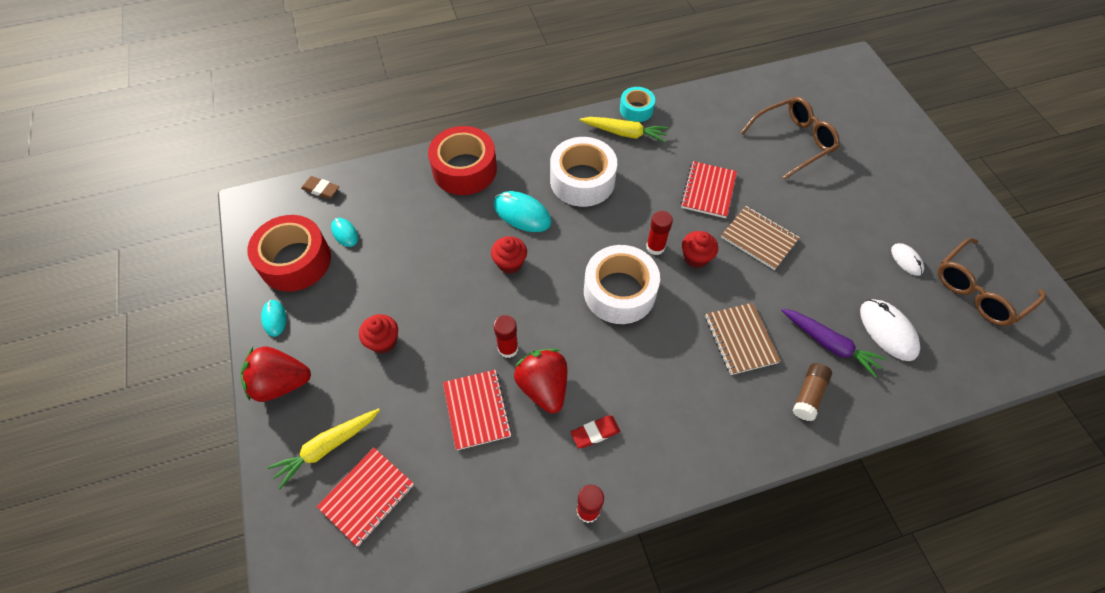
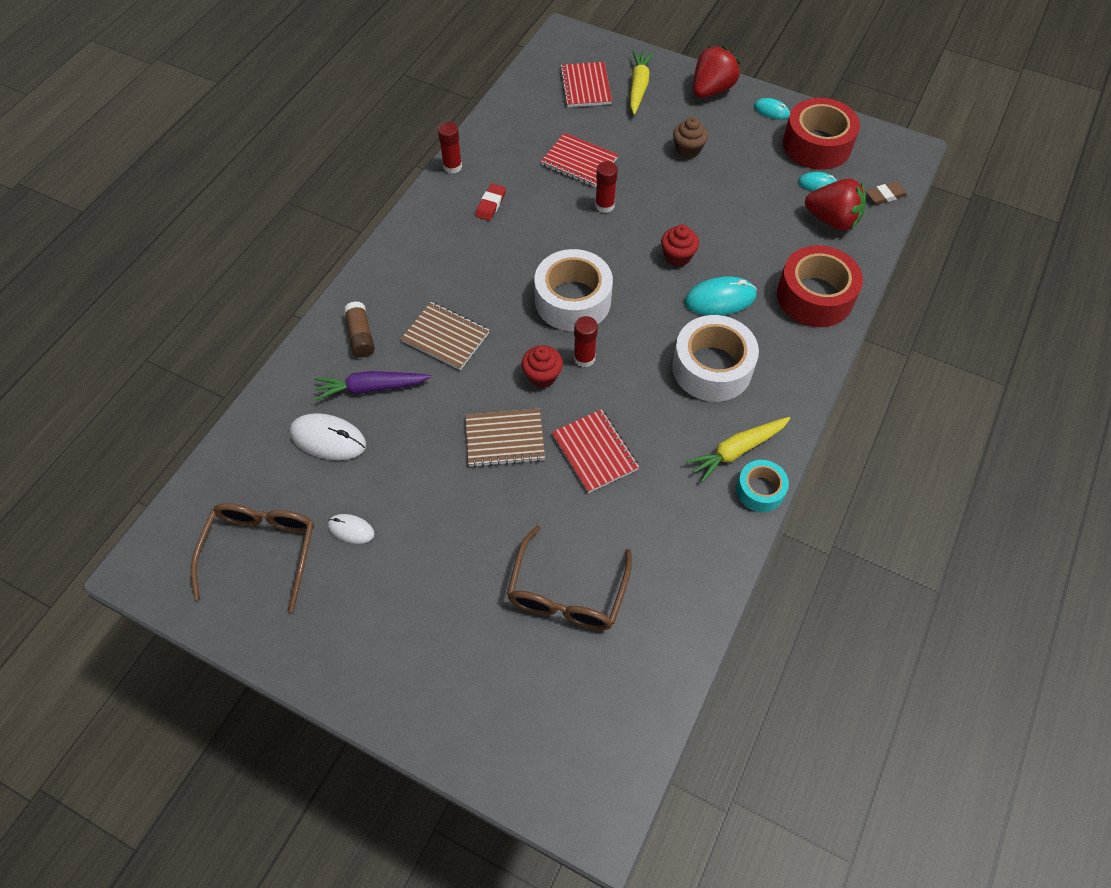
camera: 135 degrees right, 0 degrees up
red cupcake [359,314,398,353] -> brown cupcake [673,117,708,158]
red strawberry [514,349,567,414] -> red strawberry moved to [805,179,866,231]

